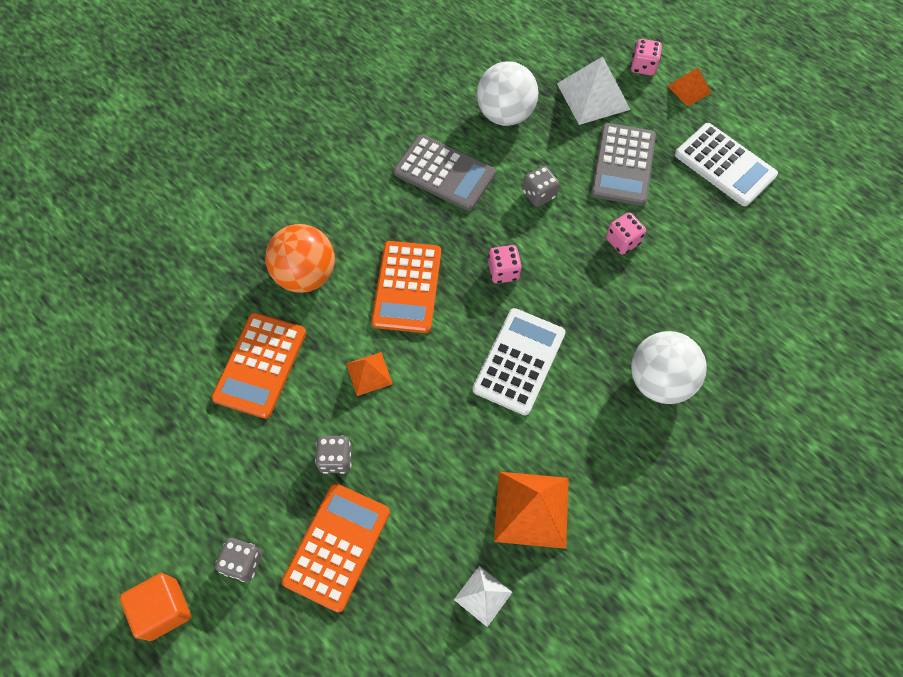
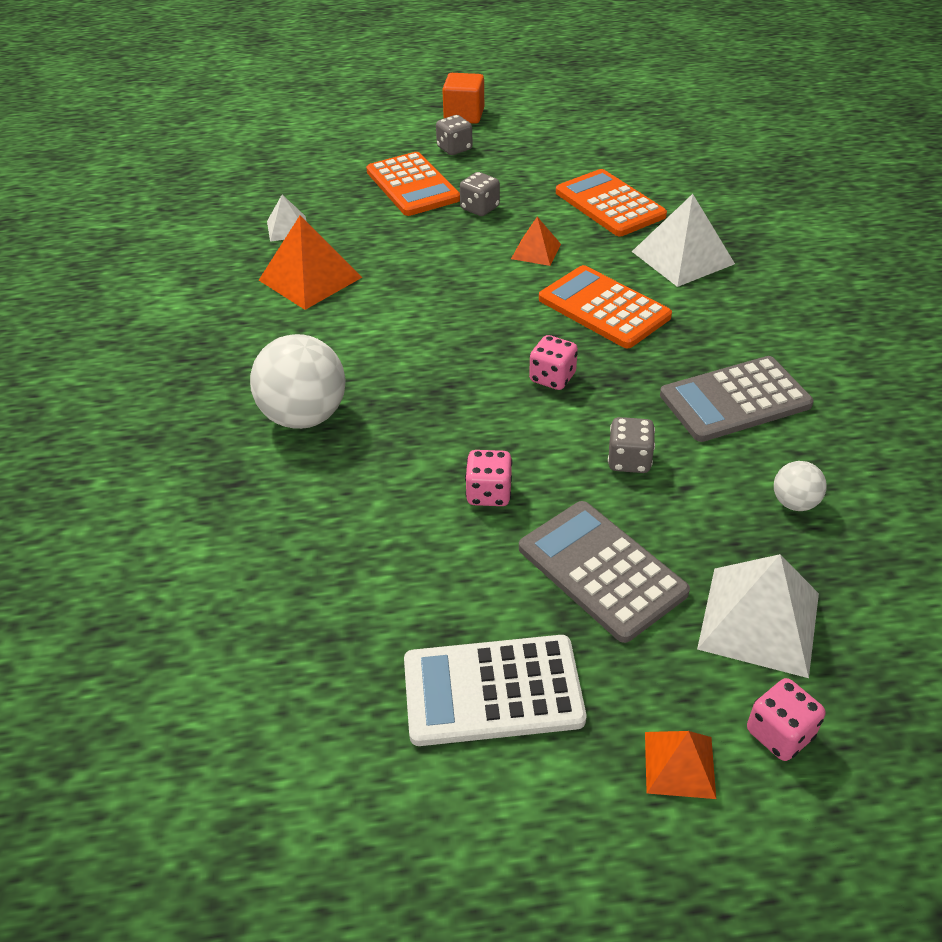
camera: 130 degrees right, 20 degrees down
orange ball [265,224,335,293] -> white pyramid [632,194,735,287]
white calculator [472,308,565,415] -> none
white ball [477,62,538,126] -> white ball [774,461,827,511], size x0.49

